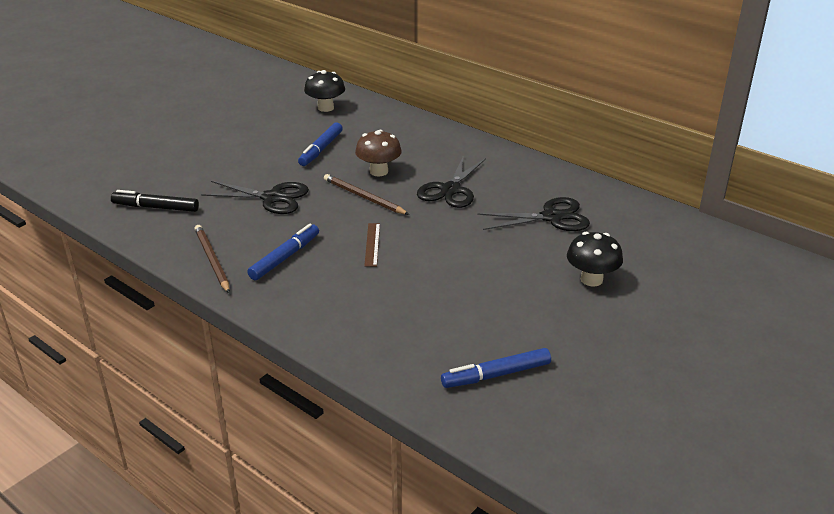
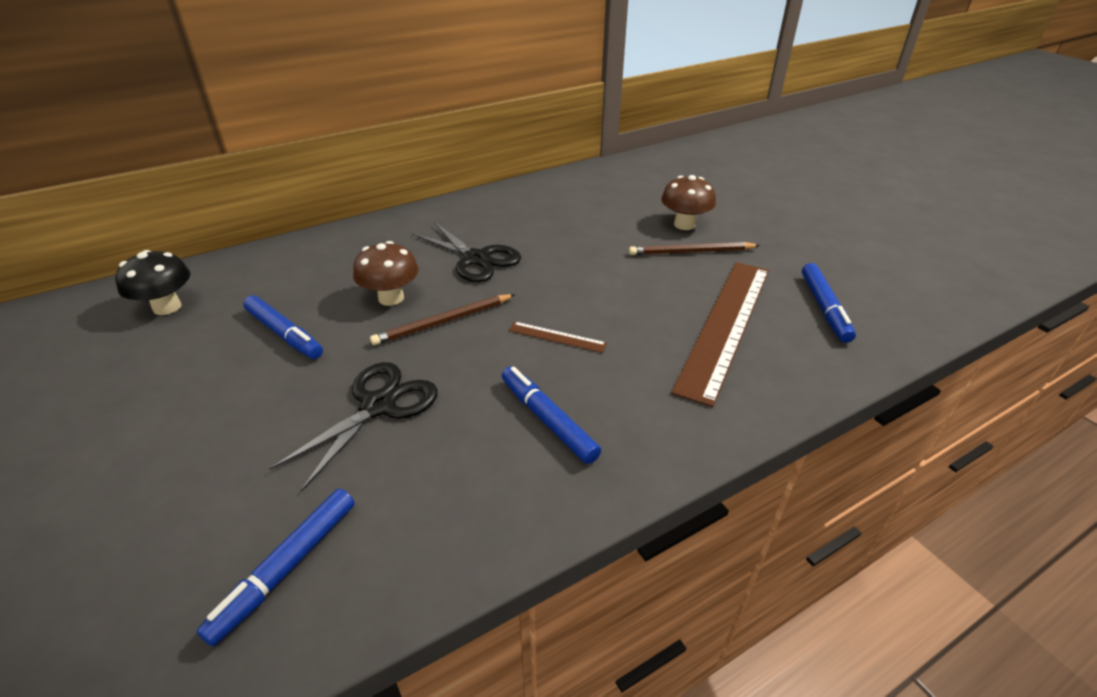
camera: 70 degrees left, 5 degrees up
black marker [111,190,199,212] -> blue marker [196,489,355,646]
brown pencil [195,225,230,293] -> brown pencil moved to [629,242,760,255]
black scissors [477,197,590,231] -> none
black mushroom [567,232,623,287] -> brown mushroom [661,175,716,230]
none -> brown ruler [671,262,769,407]

